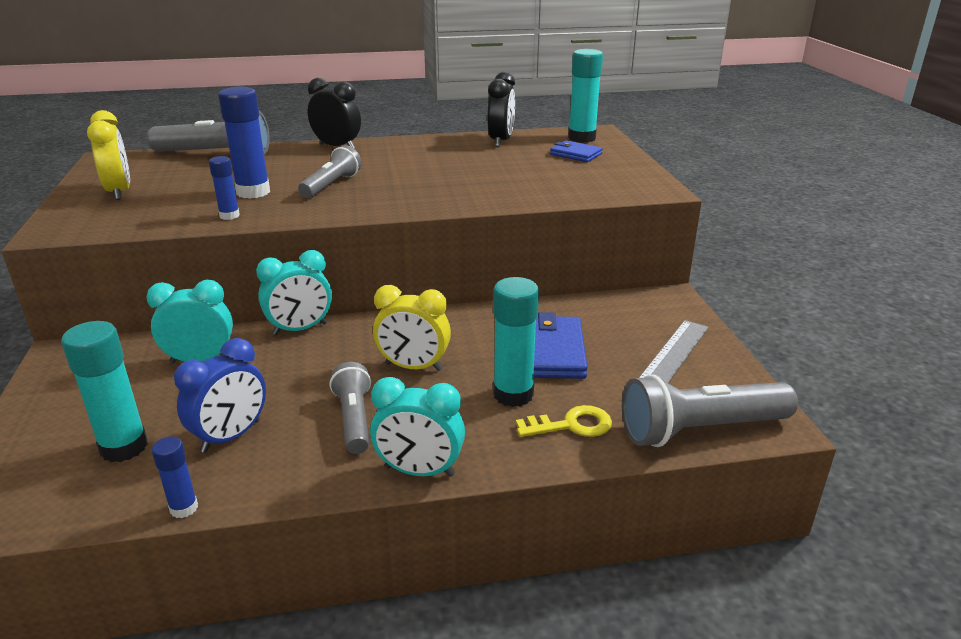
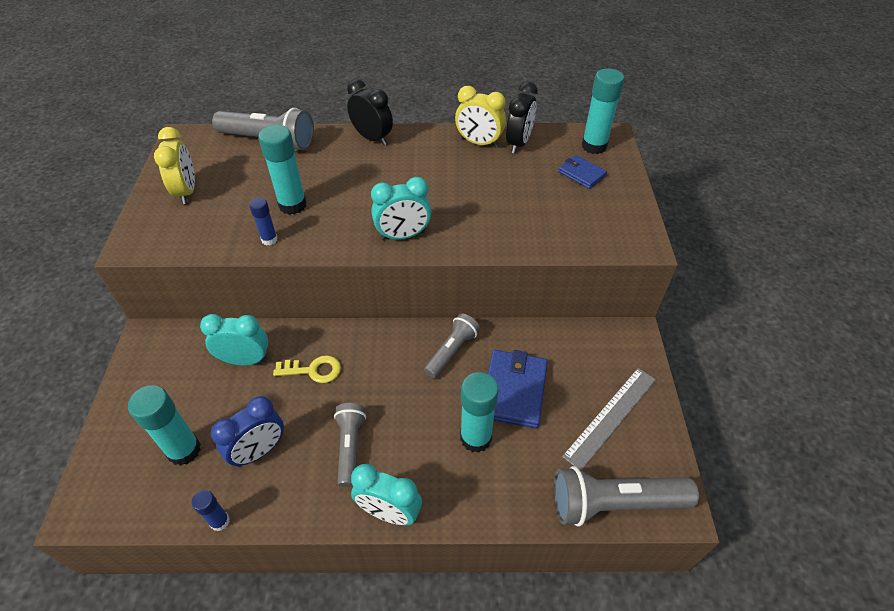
camera: 10 degrees right, 20 degrees up
blue glue stick [218,87,270,199] -> turquoise glue stick [258,125,307,215]
turquoise clock [256,250,332,335] -> turquoise clock moved to [371,177,431,240]
grey flashlight [298,145,362,198] -> grey flashlight moved to [424,313,480,378]
yellow clock [373,285,451,371] -> yellow clock moved to [455,86,506,148]
yellow key [516,405,612,437] -> yellow key moved to [273,355,341,383]

